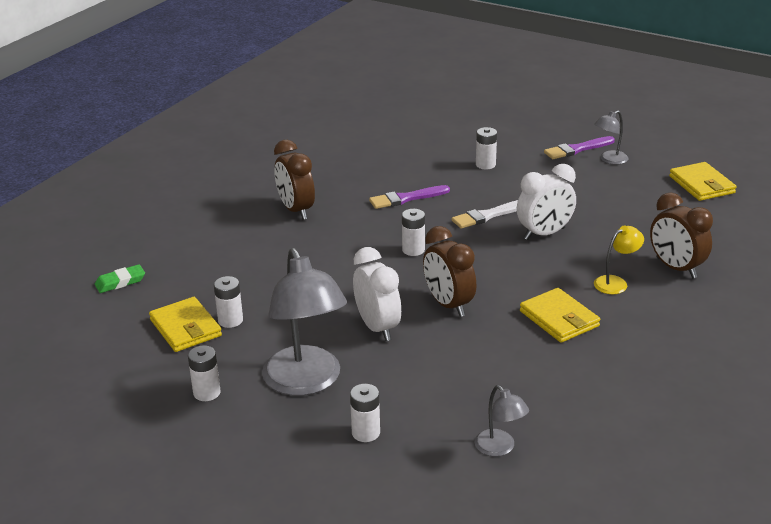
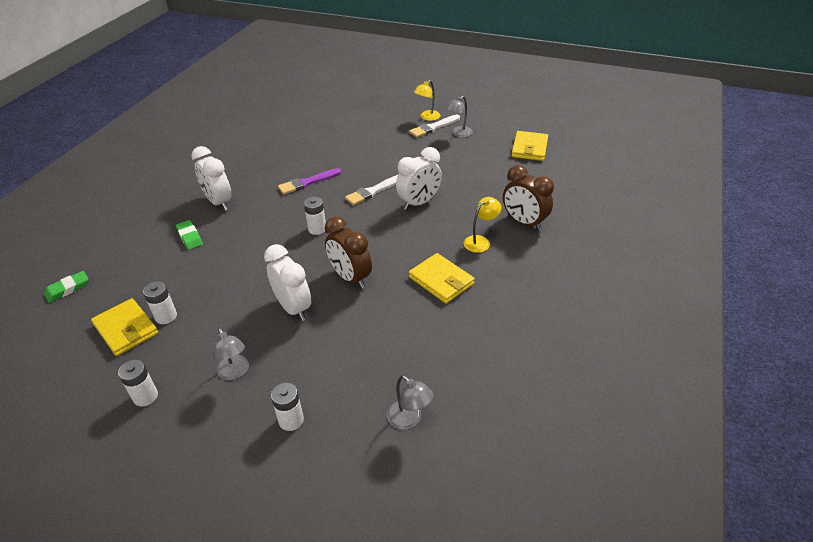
camera: 10 degrees left, 10 degrees up
grey lamp [262,248,347,396] -> grey lamp [213,328,249,380], size x0.47
brown clock [274,140,315,220] -> white clock [192,146,232,211]
white battery [476,127,497,169] -> none
purple brush [544,136,615,159] -> white brush [409,115,460,138]
yellow wallet [669,162,736,201] -> yellow wallet turned 45 degrees clockwise [511,131,548,161]
none -> green eraser [176,220,203,250]
none -> yellow lamp [414,80,441,121]

